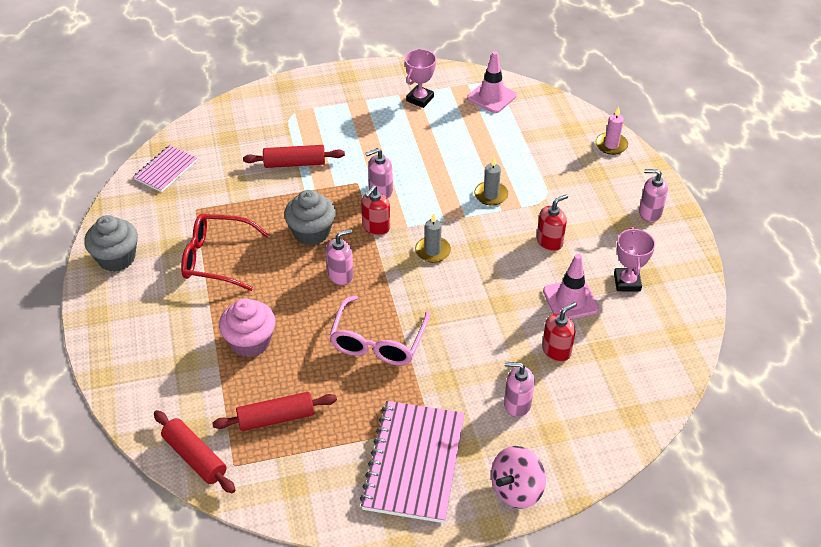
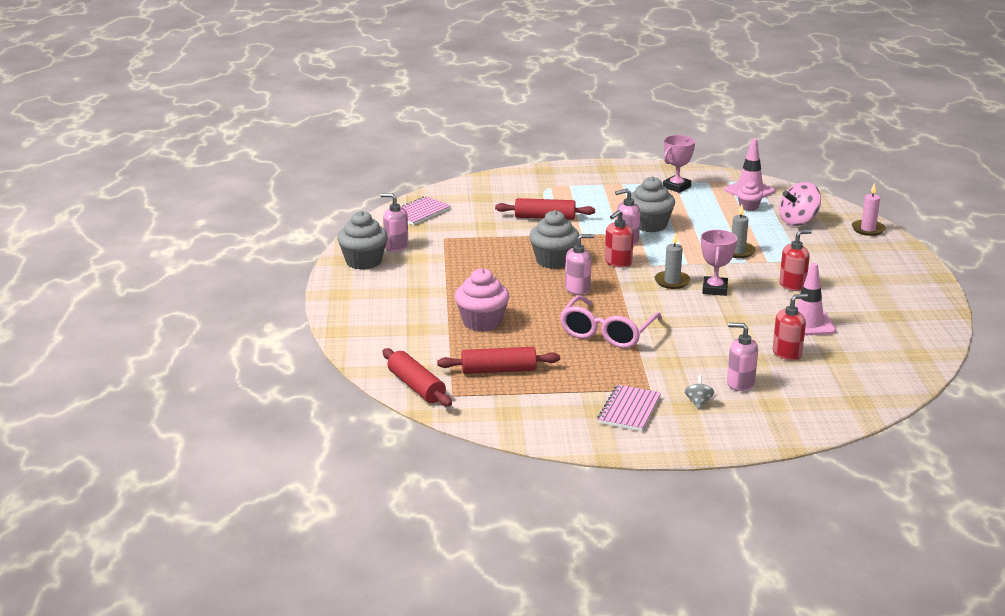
camera: 10 degrees right, 20 degrees down
red glasses [181,214,270,291] -> none
pink notebook [360,401,465,523] -> pink notebook [597,384,661,431], size x0.56
pink spinning top [491,446,546,509] -> pink spinning top moved to [779,182,821,226]
pink trophy [614,227,655,291] -> pink trophy moved to [701,230,737,296]
pink soap dispenser [639,169,668,222] -> pink soap dispenser moved to [381,193,408,252]
none -> grey cupcake [631,176,675,232]
none -> grey spinning top [685,375,714,409]
none -> pink cupcake [737,181,763,211]

